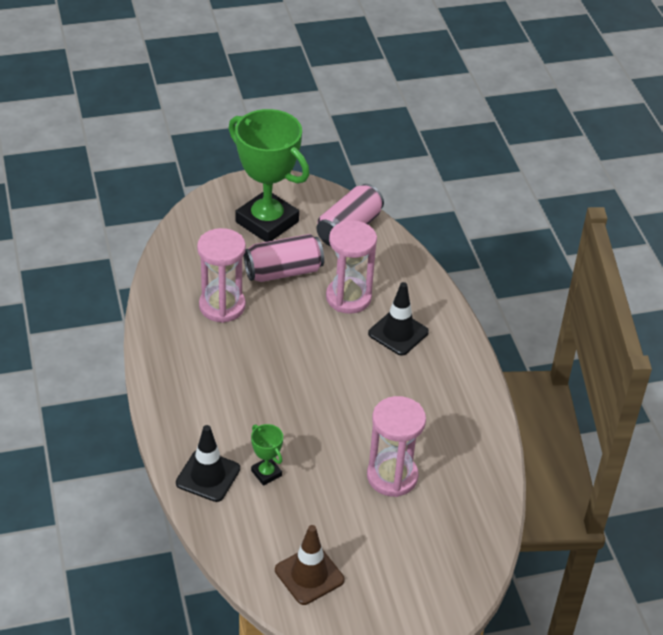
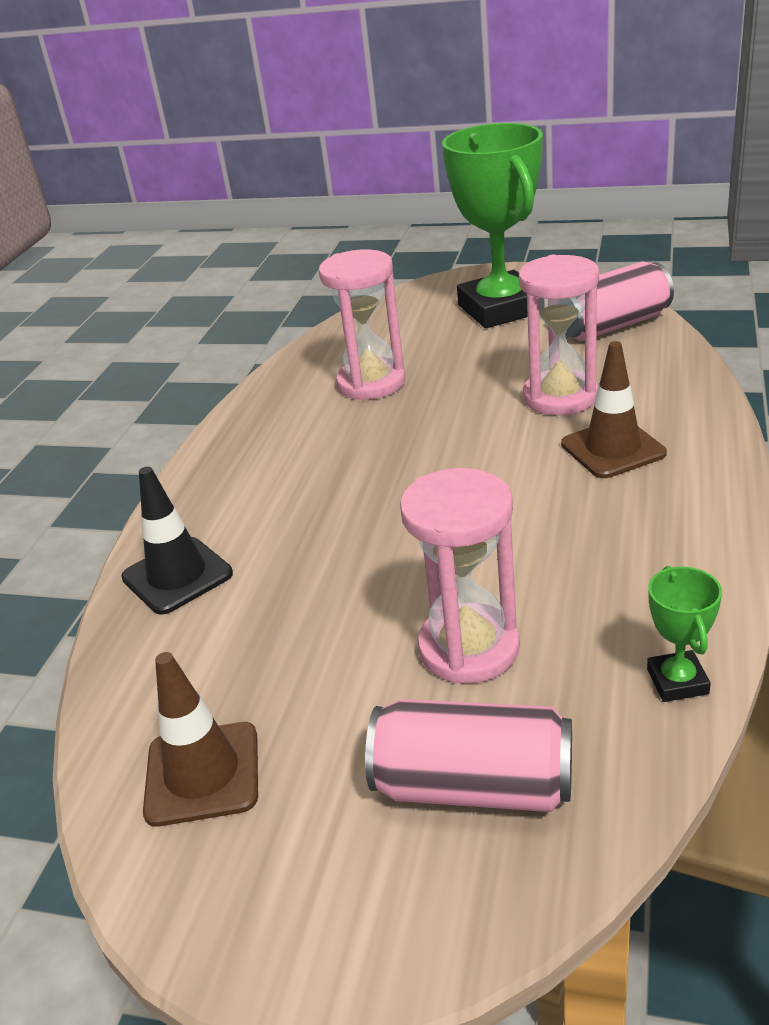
camera: 35 degrees right, 10 degrees down
pink can [244,234,324,282] -> pink can moved to [365,699,572,812]
green trophy [251,424,283,486] -> green trophy moved to [647,566,722,702]
black traffic cone [368,282,429,356] -> brown traffic cone [561,341,667,478]

